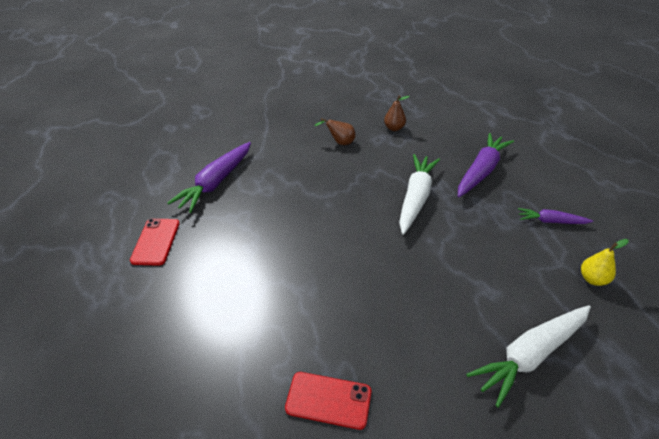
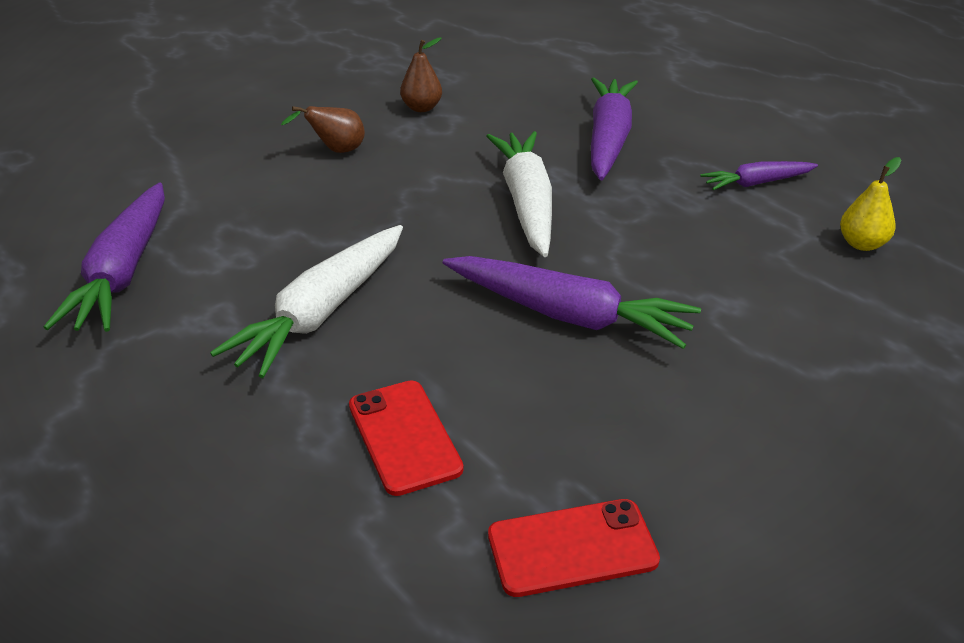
camera: 25 degrees left, 5 degrees down
red phone [130,218,180,266] -> red phone moved to [349,381,464,496]
white carrot [466,305,591,408] -> white carrot moved to [210,225,403,378]
none -> purple carrot [442,256,701,349]

